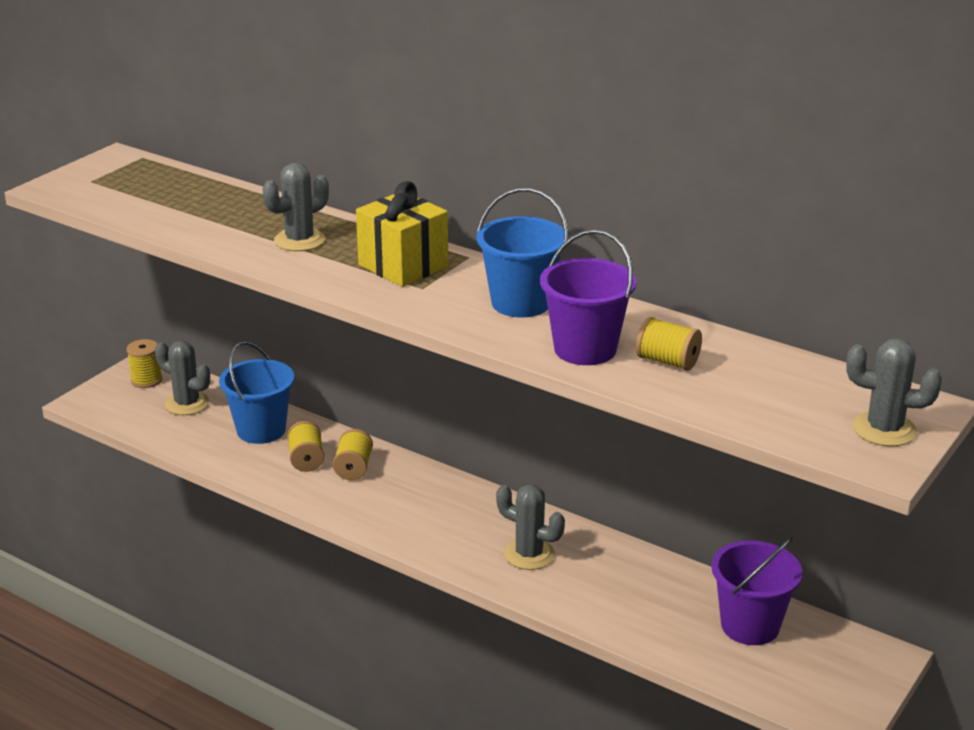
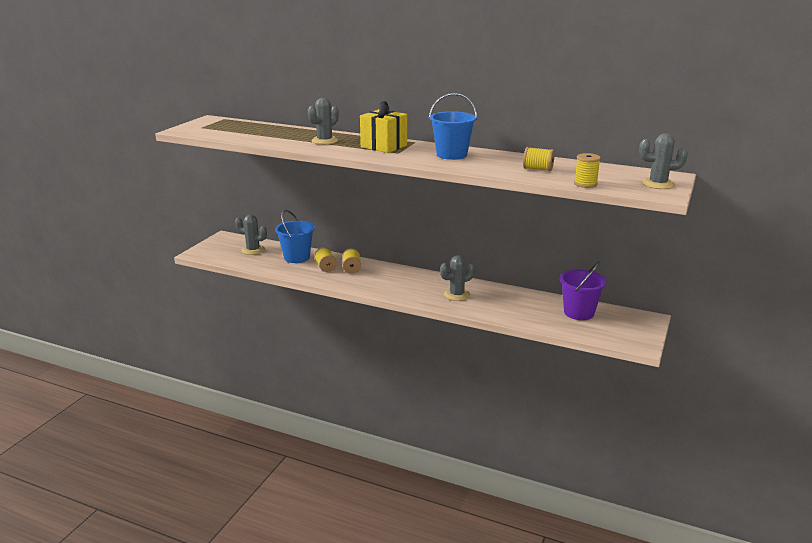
camera: 10 degrees left, 5 degrees down
yellow spool [126,339,163,388] -> yellow spool moved to [574,153,601,188]
grey cactus [496,484,565,570] -> grey cactus turned 45 degrees counterclockwise [440,255,475,301]
purple bucket [540,229,636,365] -> none

